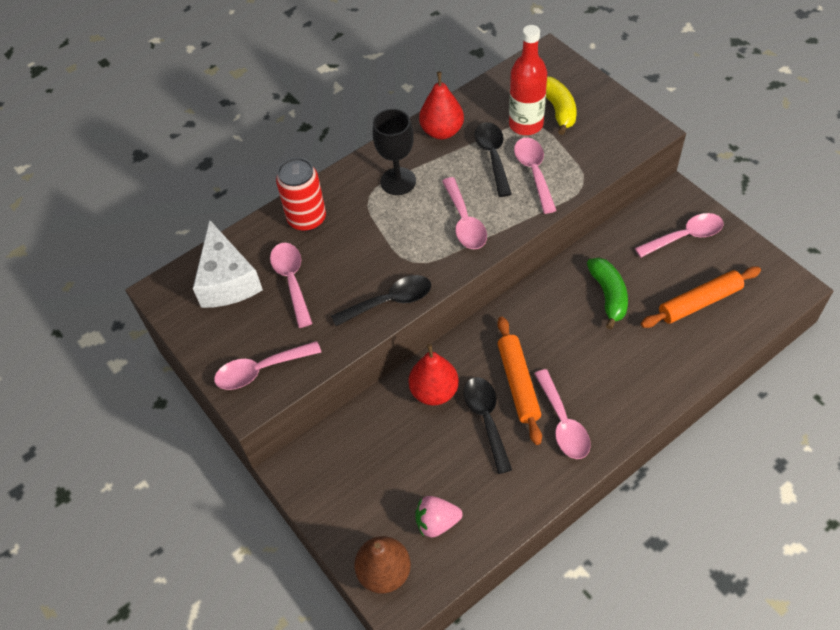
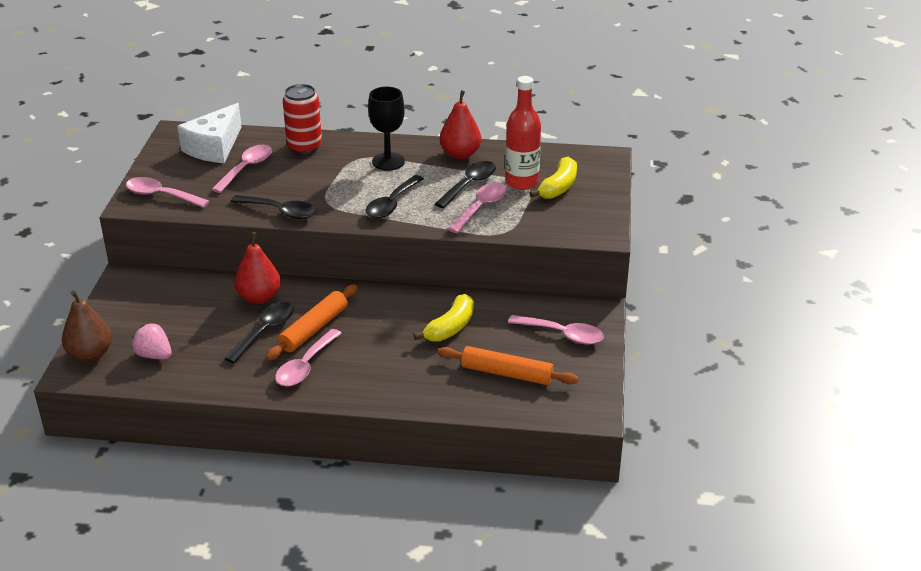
camera: 40 degrees right, 20 degrees down
pink spoon [442,177,487,249] -> black spoon [366,175,424,218]
green banana [587,258,628,330] -> yellow banana [413,294,474,342]

